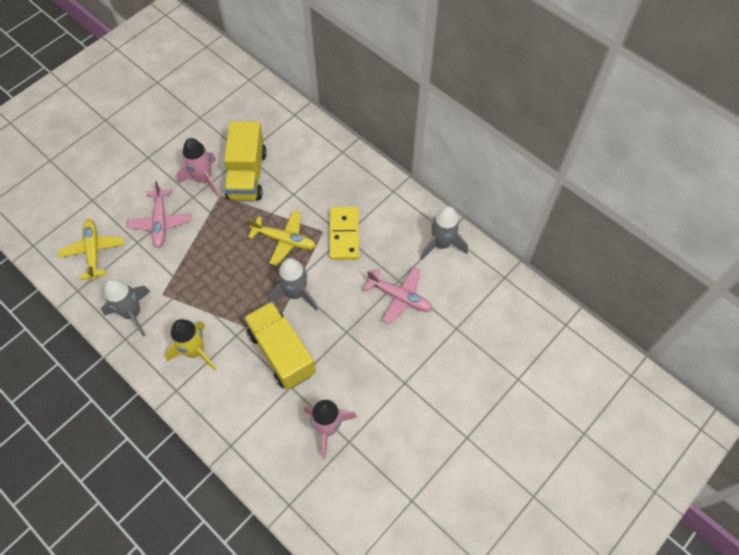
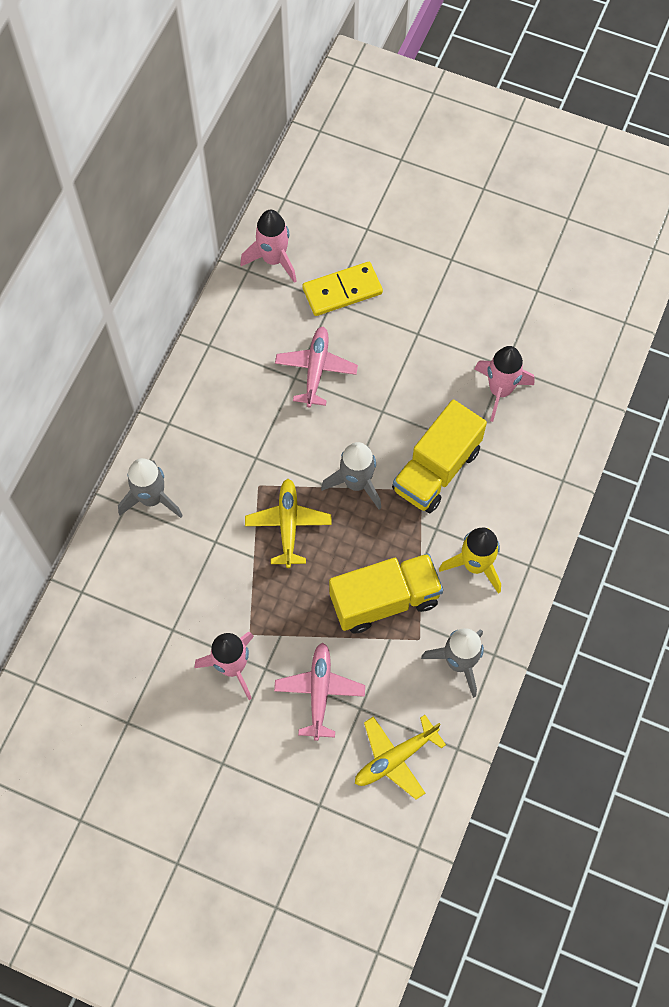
camera: 110 degrees left, 5 degrees up
pink plane [127,181,191,248] -> pink plane turned 60 degrees counterclockwise [274,643,365,741]
yellow truck [224,121,267,200] -> yellow truck moved to [329,553,443,633]
yellow domino [330,206,359,260] -> yellow domino moved to [302,262,383,316]
grey rocket [421,206,468,260] -> grey rocket moved to [118,458,183,518]
none -> pink rocket [240,210,297,283]

